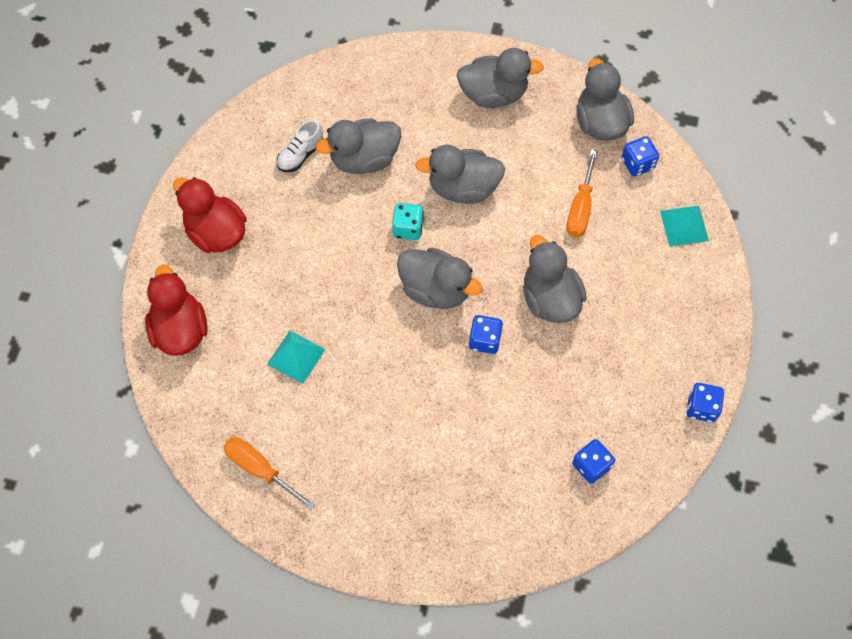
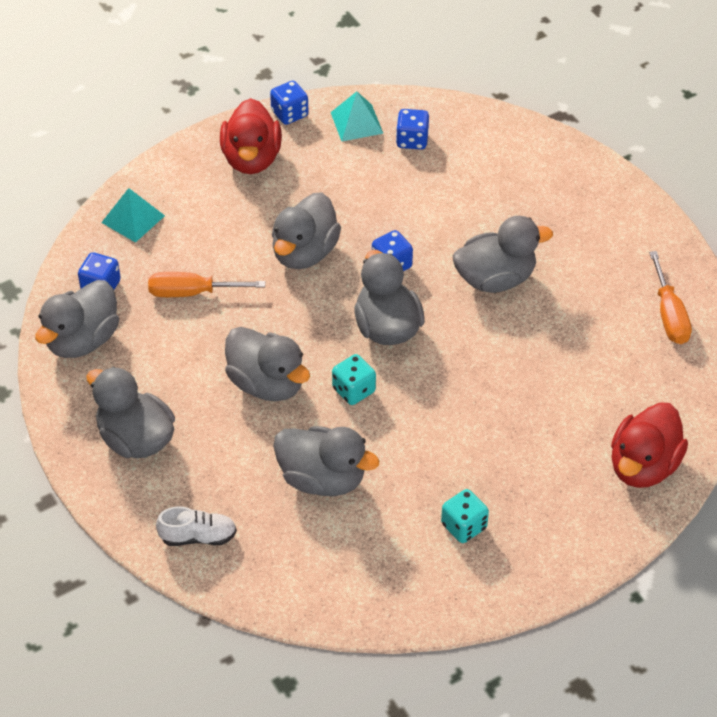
camera: 135 degrees left, 15 degrees down
red duck [173,177,247,253] -> red duck moved to [220,98,282,174]
turquoise pyramid [267,330,326,384] -> turquoise pyramid moved to [331,91,383,141]
white shoe [277,120,323,172] -> white shoe moved to [156,507,237,546]
orange screwdriver [567,149,598,237] -> orange screwdriver turned 150 degrees counterclockwise [148,272,265,297]
none -> turquoise dice [441,489,489,543]
none -> grey duck [453,216,553,293]

